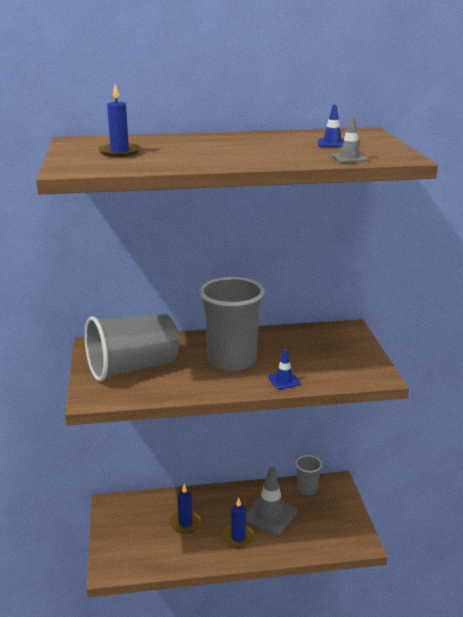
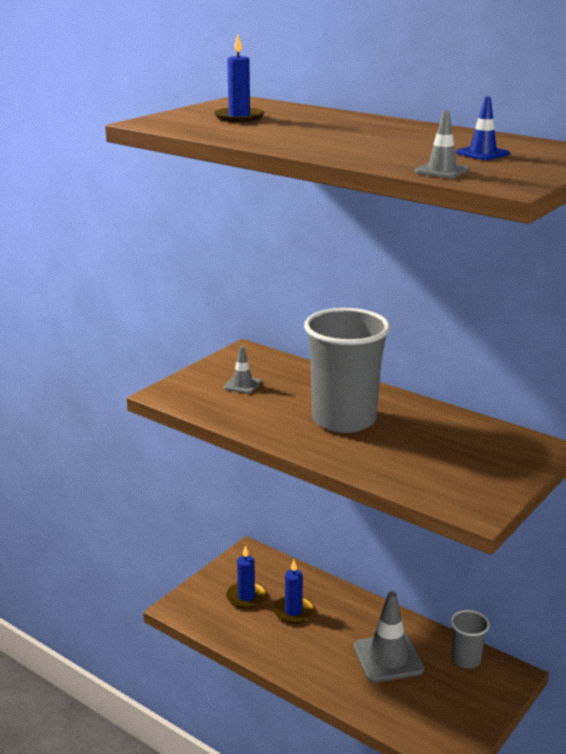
camera: 45 degrees right, 0 degrees up
grey cup [85,314,179,381] -> grey traffic cone [223,346,262,394]
blue candle [222,498,255,548] -> blue candle moved to [226,545,267,609]
blue traffic cone [268,349,301,390] -> none

